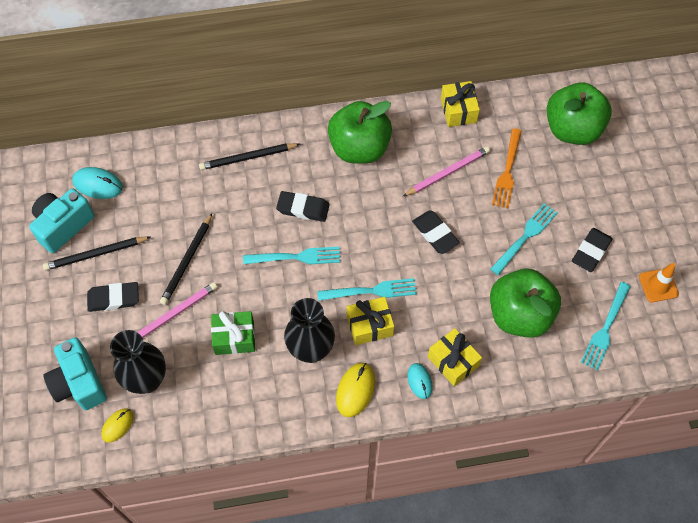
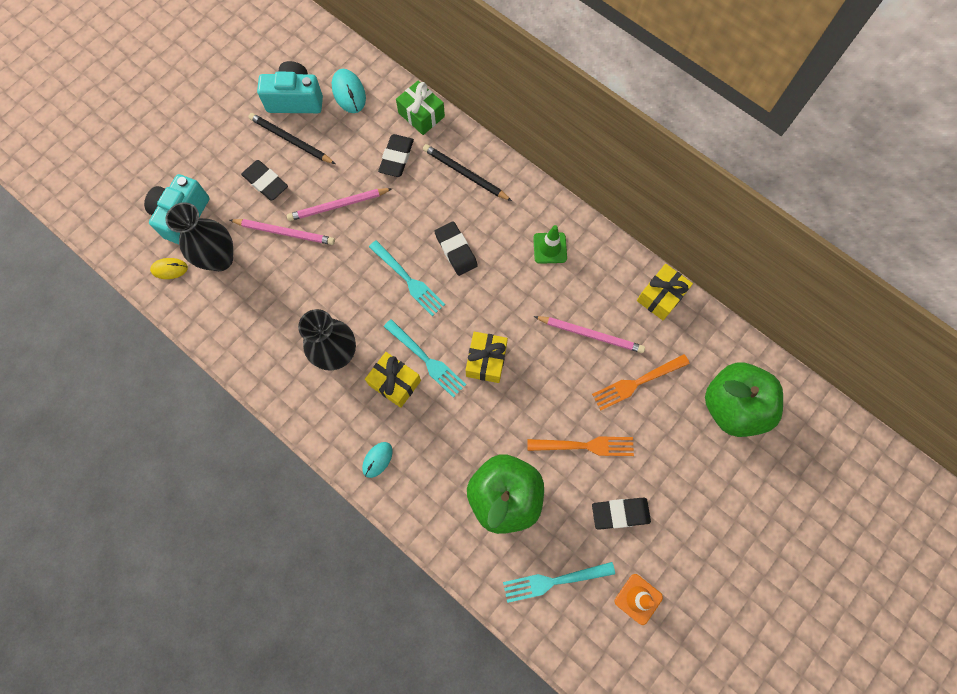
camera: 50 degrees right, 10 degrees up
black pencil [160,213,212,305] -> pink pencil [287,188,393,221]
green gift [211,311,255,355] -> green gift moved to [396,81,445,135]
green apple [328,101,392,164] -> green traffic cone [533,225,567,264]
yellow mouse [336,363,375,417] -> none
black eraser [412,210,460,254] -> black eraser moved to [378,134,414,177]
yellow gift [428,328,482,386] -> yellow gift moved to [466,332,508,383]
turquoise fork [490,203,558,275] -> orange fork [528,437,634,456]

